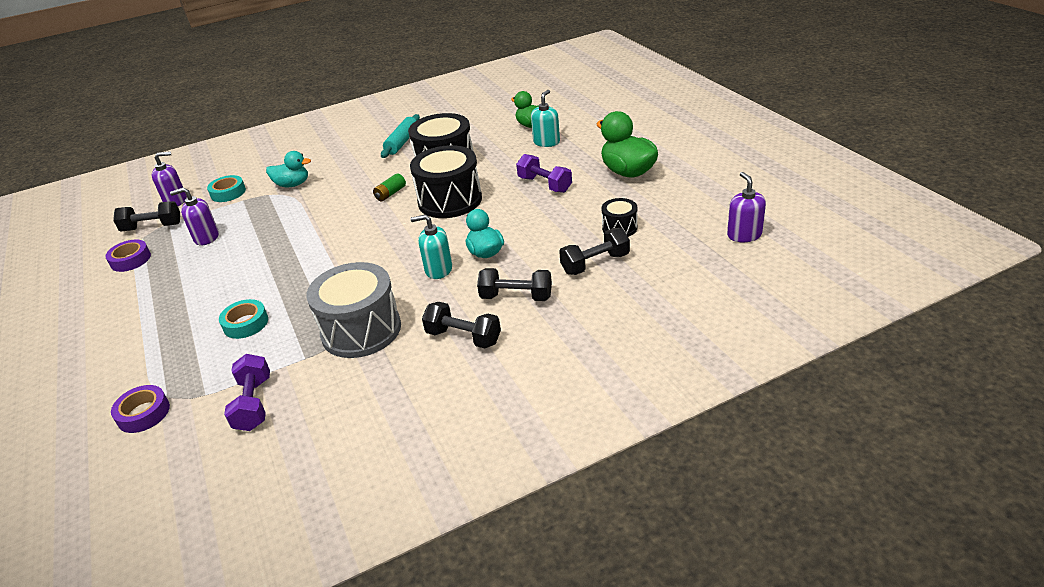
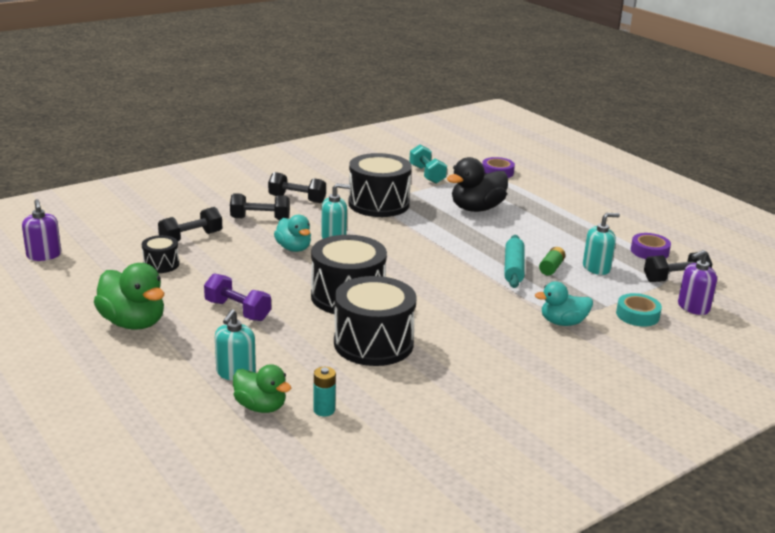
camera: 165 degrees right, 10 degrees down
purple soap dispenser [170,187,219,246] -> turquoise soap dispenser [583,213,620,275]
turquoise tape [219,299,268,339] -> black duck [447,157,508,212]
purple dumbbell [224,354,270,431] -> turquoise dumbbell [409,145,447,184]
grey drum [306,262,401,358] -> black drum [348,153,412,217]
green battery [373,173,406,201] -> green battery moved to [539,247,566,275]
turquoise rolling pin [381,114,420,158] -> turquoise rolling pin moved to [504,235,525,288]
none -> turquoise battery [313,367,336,416]

